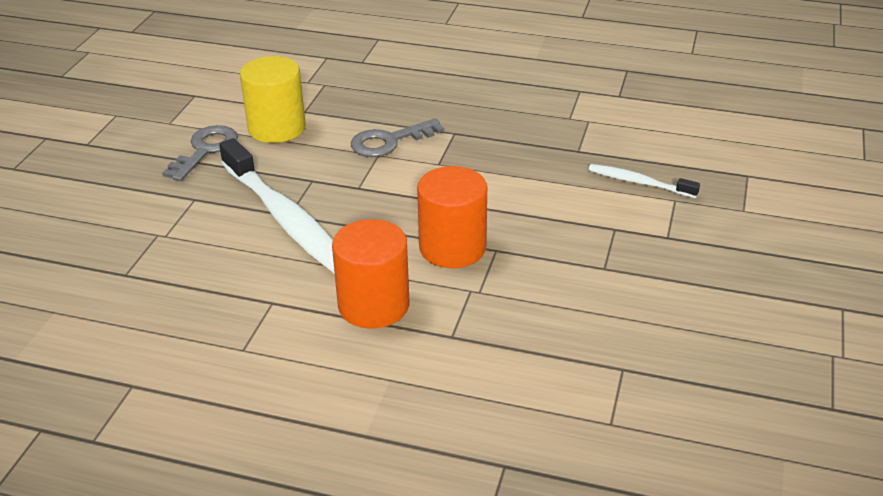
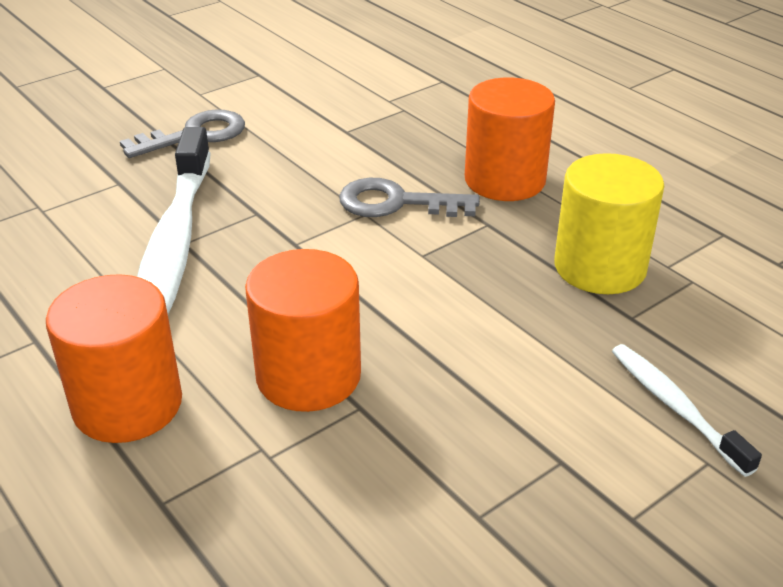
camera: 35 degrees right, 0 degrees up
yellow cylinder [240,56,305,143] -> yellow cylinder moved to [554,153,664,294]
none -> orange cylinder [465,78,555,201]

